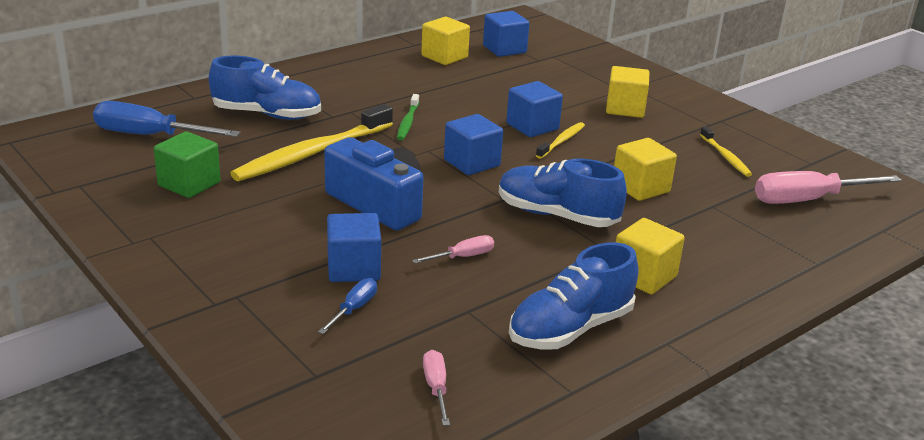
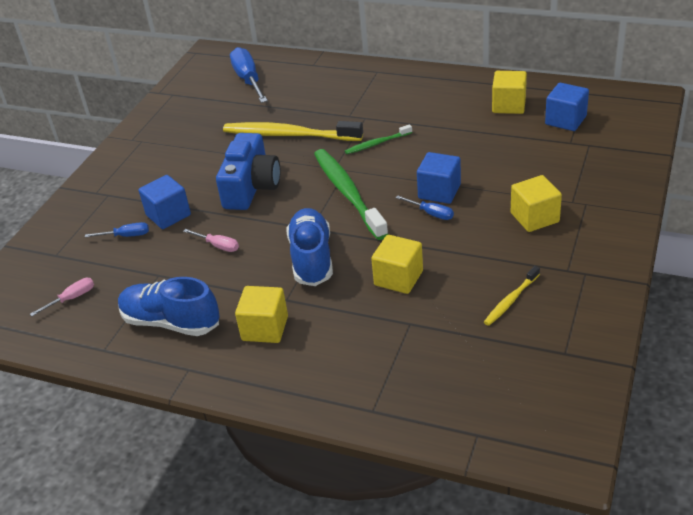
camera: 65 degrees right, 10 degrees up
green cube [154,131,221,198] -> none
blue shoe [209,56,321,120] -> none
blue cube [444,114,503,175] -> green toothbrush [314,149,389,240]
yellow toothbrush [536,122,585,159] -> blue screwdriver [395,195,454,220]
pink screwdriver [755,171,902,204] -> none

